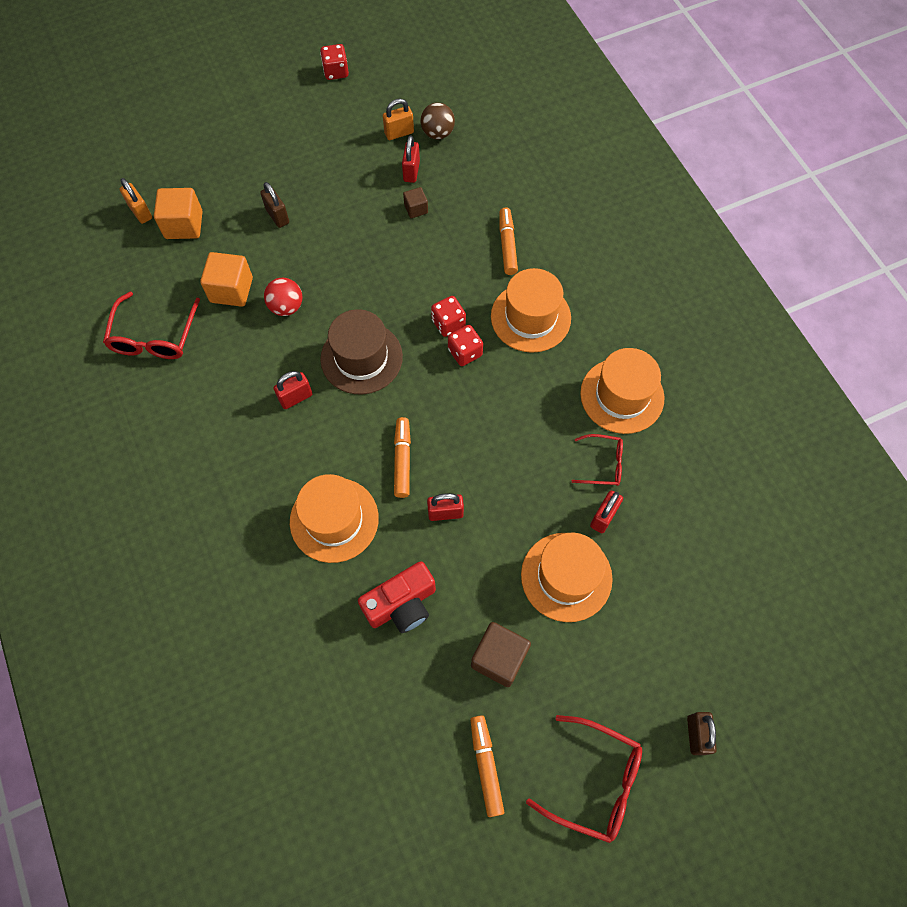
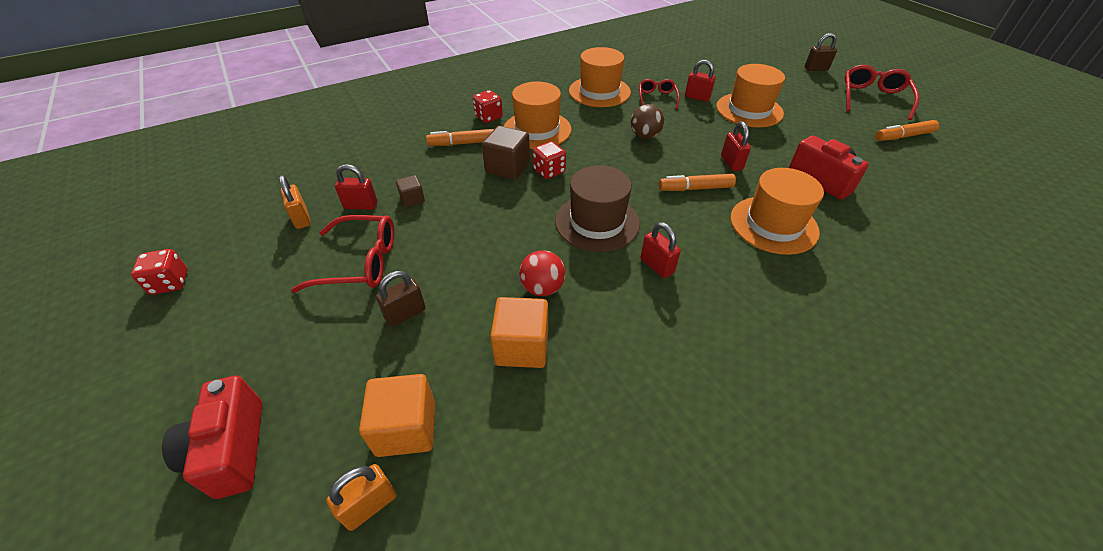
camera: 95 degrees left, 20 degrees down
red glasses [103,292,200,359] -> red glasses moved to [291,215,394,293]
brown ball [420,103,455,139] -> brown ball moved to [631,104,664,139]
red dice [448,325,483,366] -> red dice moved to [473,90,503,123]
brown cube [471,622,531,687] -> brown cube moved to [482,126,530,180]
none -> red camera [162,376,262,499]

